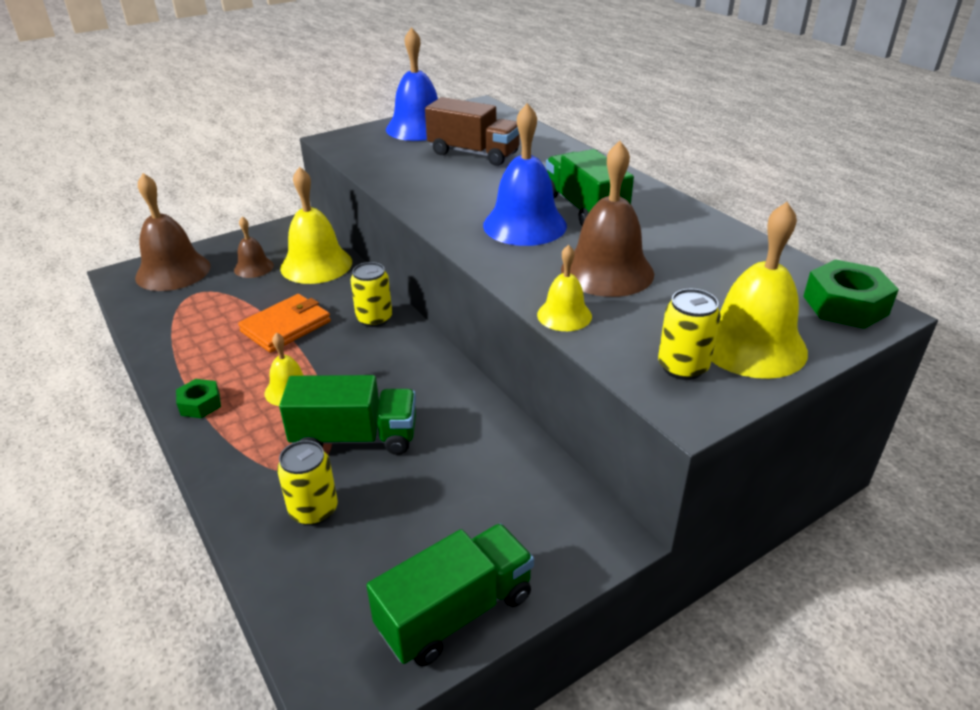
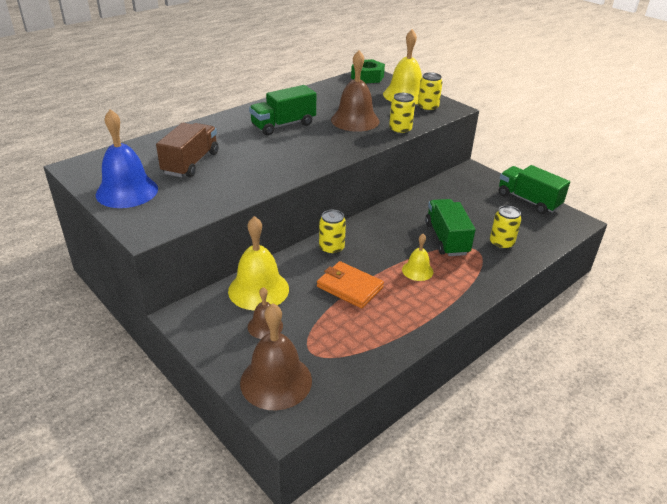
camera: 100 degrees left, 0 degrees up
green nut [176,379,221,418] -> none
blue bell [483,103,567,246] -> none
yellow bell [537,245,592,331] -> yellow can [389,93,415,135]

